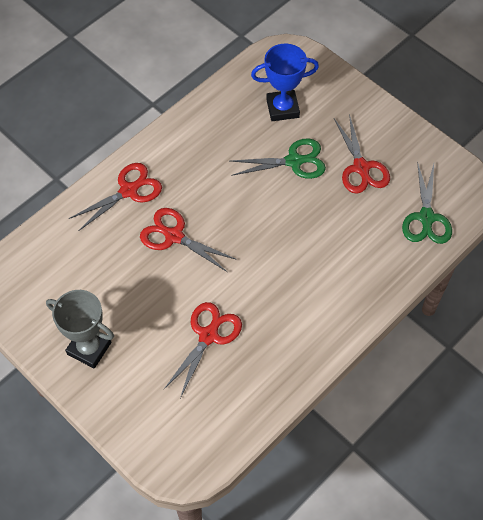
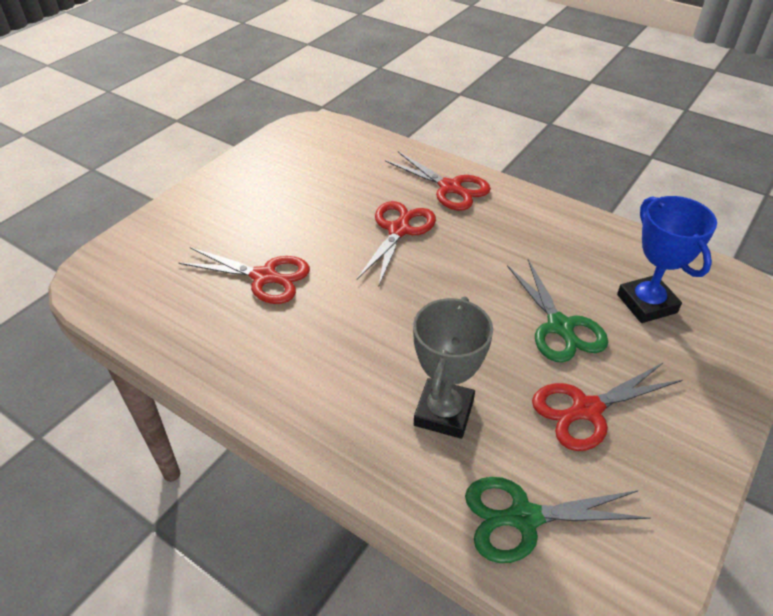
camera: 80 degrees right, 15 degrees down
grey trophy [46,290,114,368] -> grey trophy moved to [413,296,493,439]

